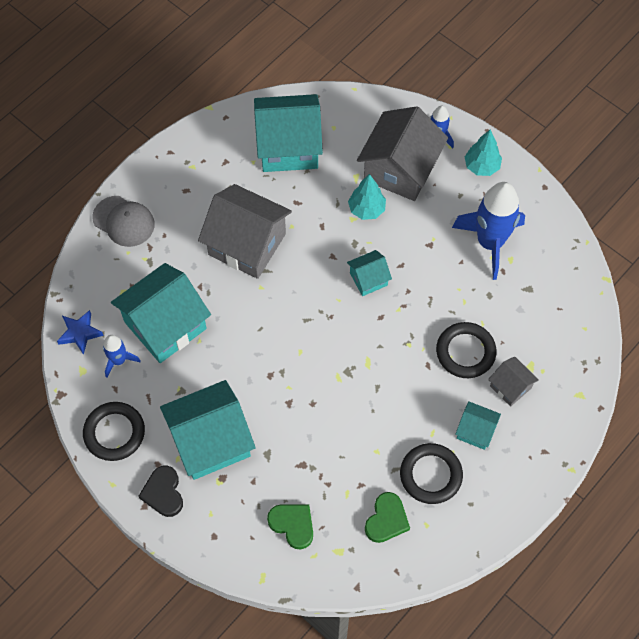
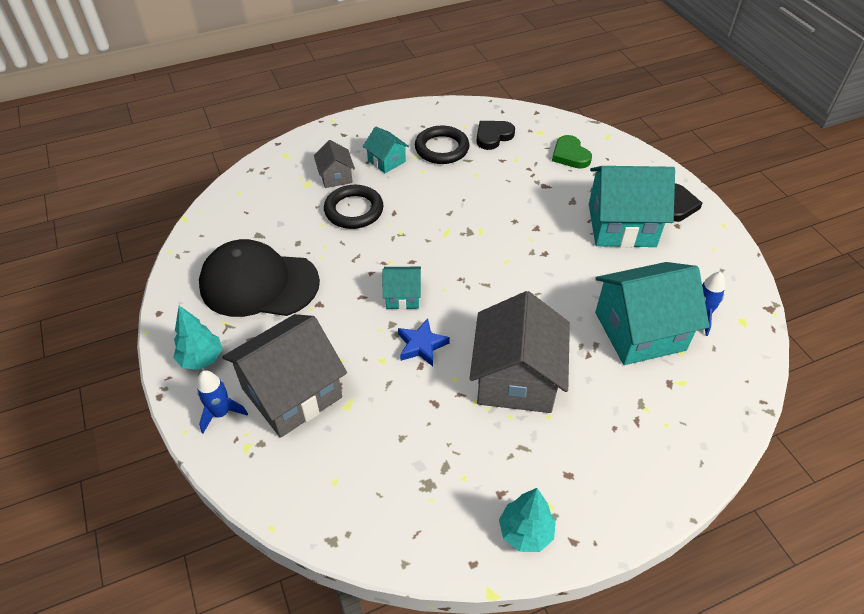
camera: 155 degrees left, 15 degrees down
blue star [57,310,104,355] -> blue star moved to [398,318,450,366]
black ring [83,402,145,461] -> none
grey cap [92,196,155,247] -> none
grey house [198,184,292,279] -> grey house turned 45 degrees clockwise [470,291,570,413]
turquoise house [254,94,323,172] -> none
turquoise tree [348,174,386,220] -> turquoise tree moved to [499,488,556,552]
green heart [365,492,410,543] -> black heart [477,121,515,150]
blue rocket [452,182,525,280] -> black cap [199,239,320,317]

